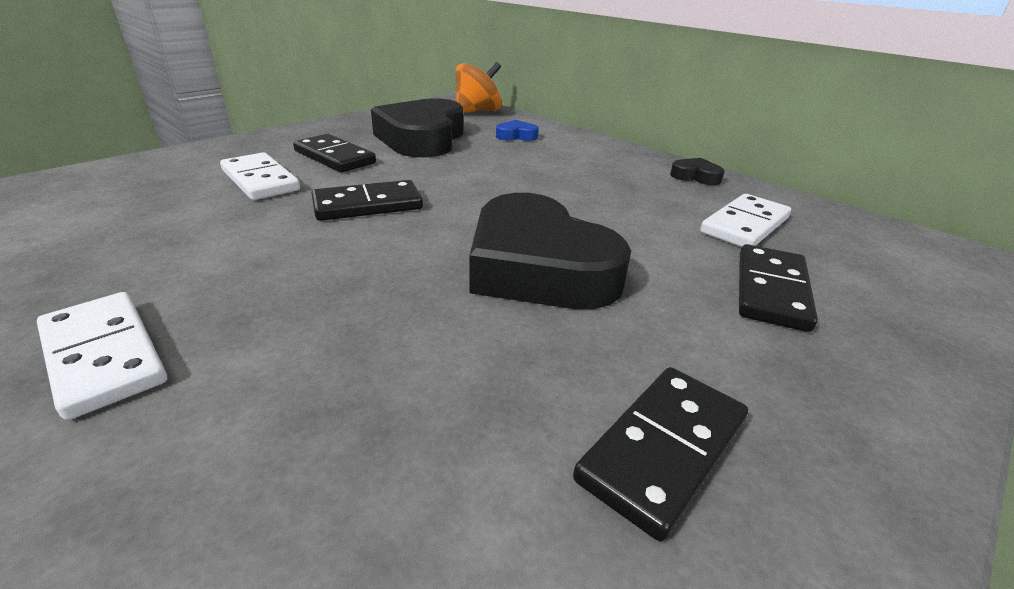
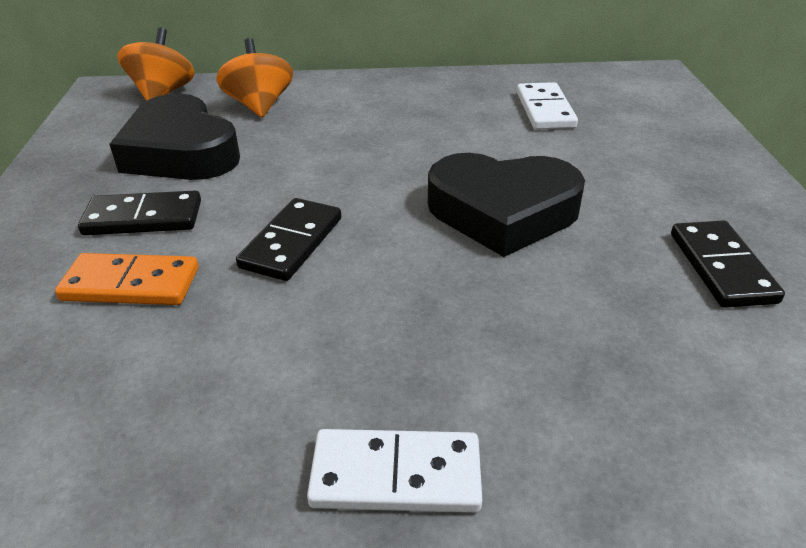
camera: 45 degrees left, 5 degrees up
white domino [220,152,300,200] -> orange domino [55,253,198,305]
blue heart [496,120,539,141] -> orange spinning top [216,38,293,118]
black heart [670,158,725,185] -> none
black domino [739,244,818,332] -> none

